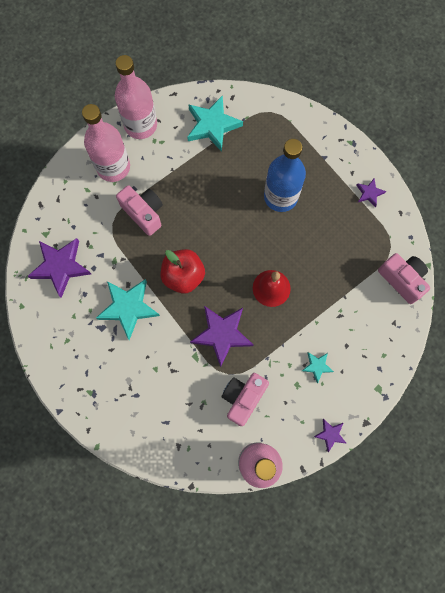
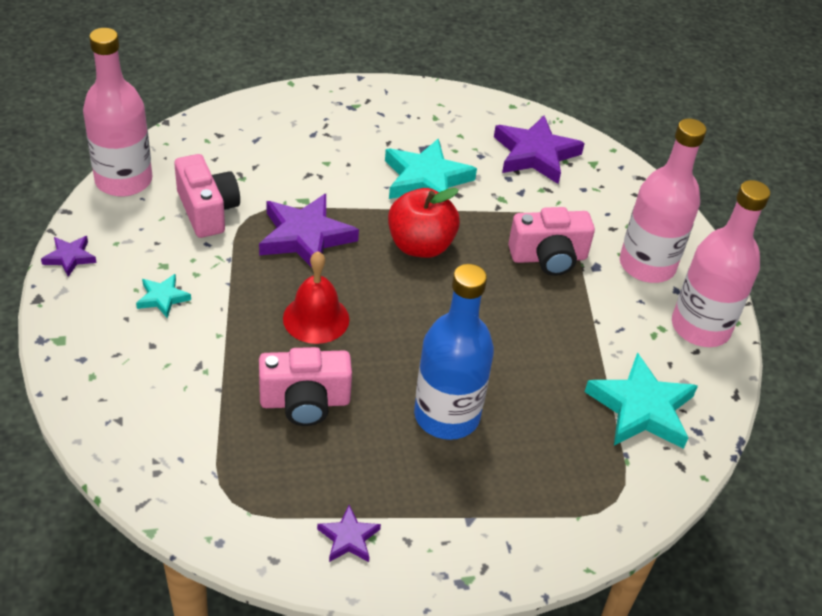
camera: 120 degrees right, 30 degrees down
pink camera [378,253,430,304] -> pink camera moved to [259,347,352,426]

